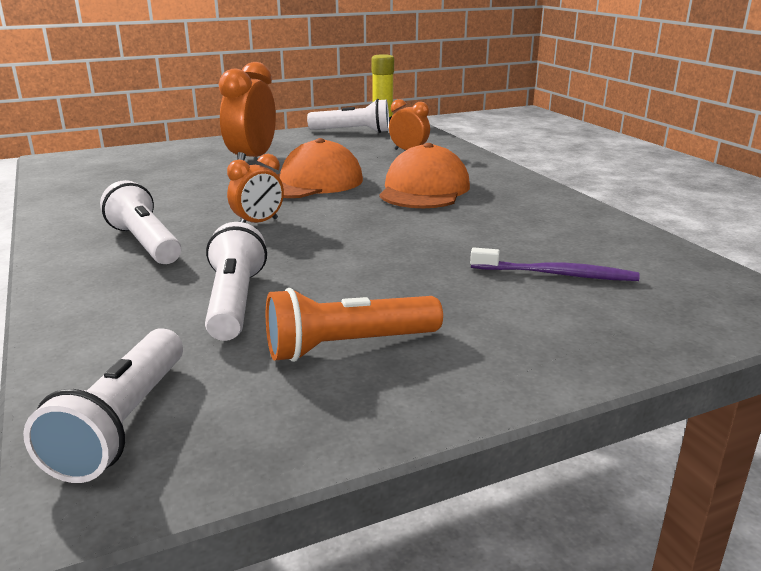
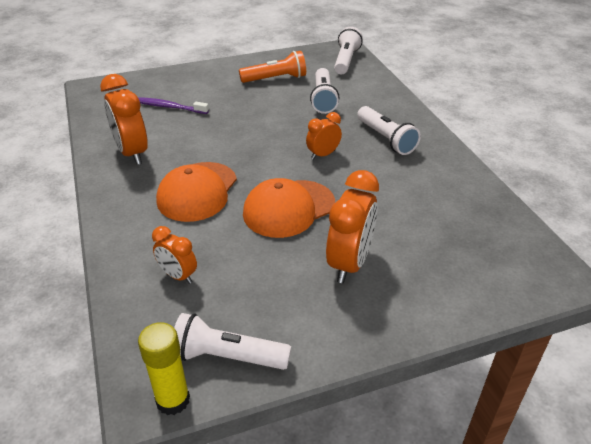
camera: 175 degrees left, 15 degrees up
none -> orange clock [100,74,148,165]

